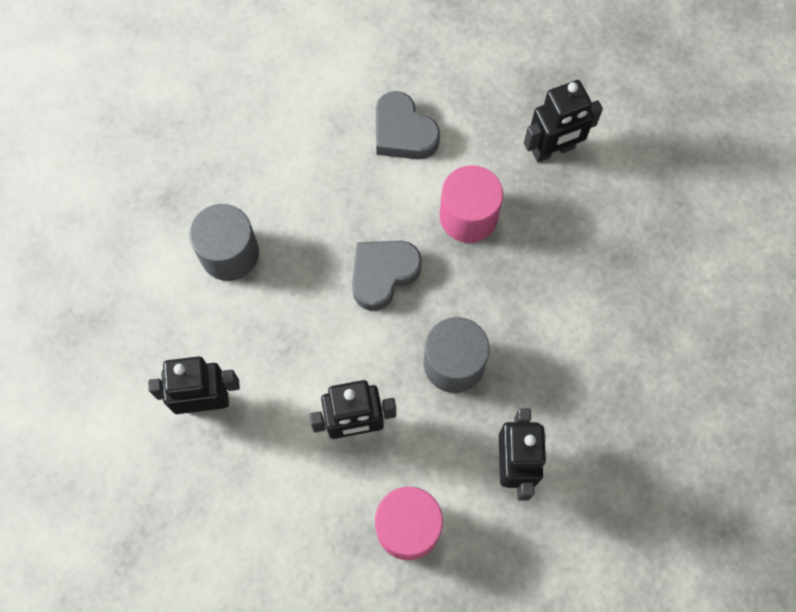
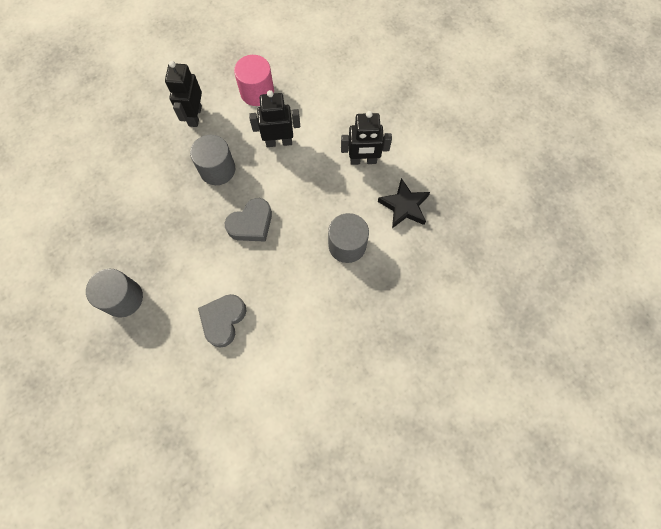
camera: 175 degrees left, 0 degrees up
grey heart [376,91,440,159] -> grey heart turned 120 degrees counterclockwise [198,294,247,348]
pink cylinder [440,165,503,243] -> none
black robot [524,80,603,163] -> grey cylinder [86,269,143,318]
none -> black star [378,178,430,228]

